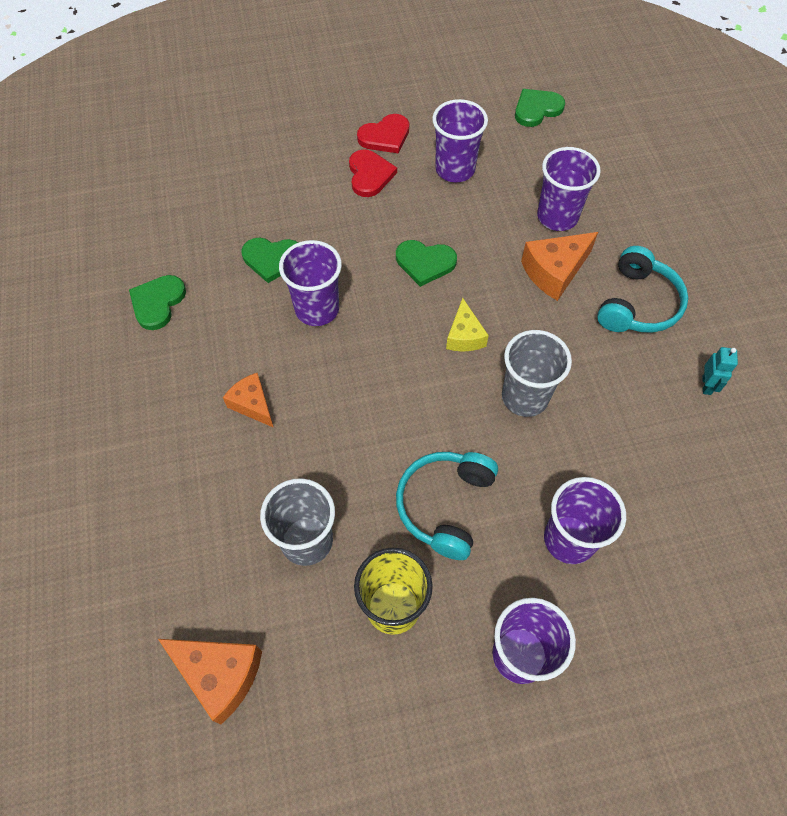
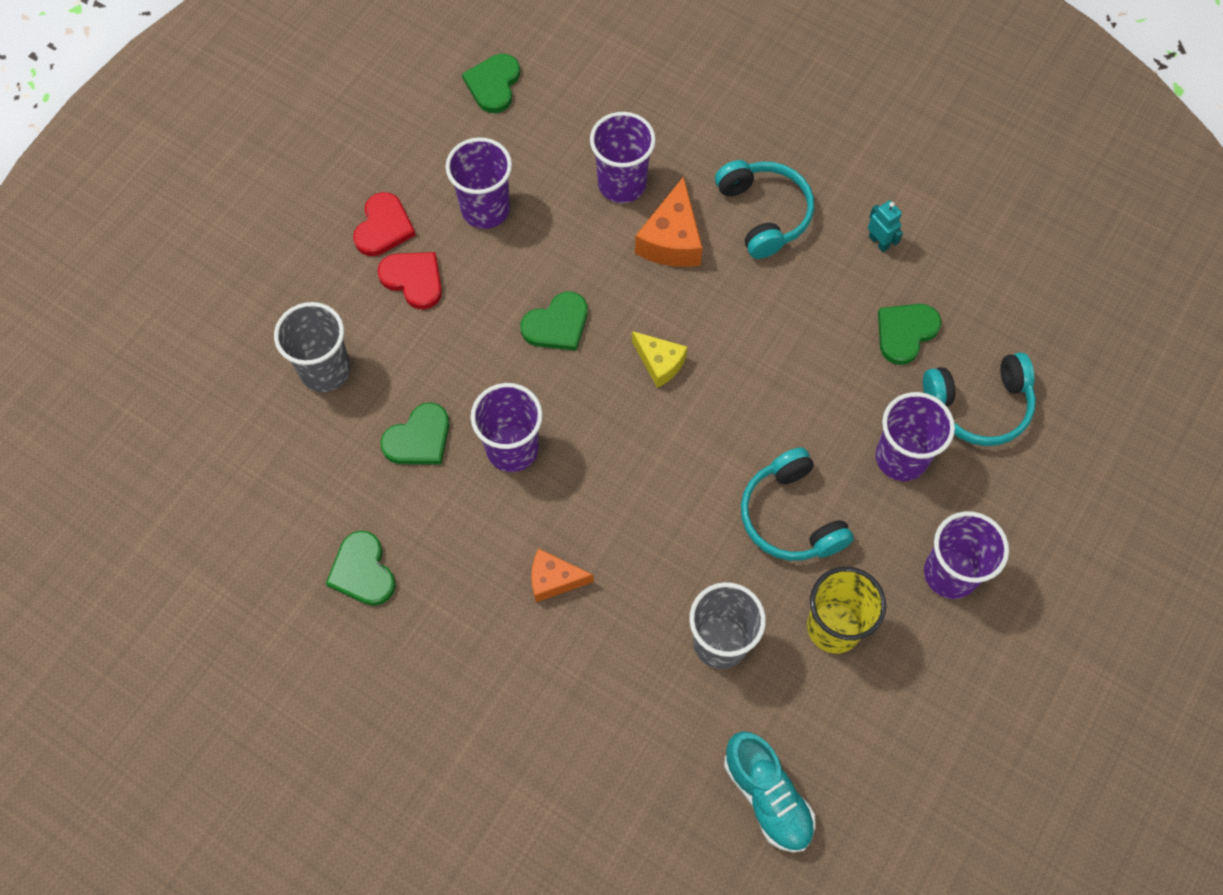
camera: 45 degrees left, 5 degrees up
orange cheese [158,639,262,724] -> turquoise shoe [724,731,816,853]
grey cup [502,330,572,417] -> grey cup moved to [274,302,351,392]
none -> green heart [878,304,941,365]
none -> turquoise headphones [923,352,1036,446]

